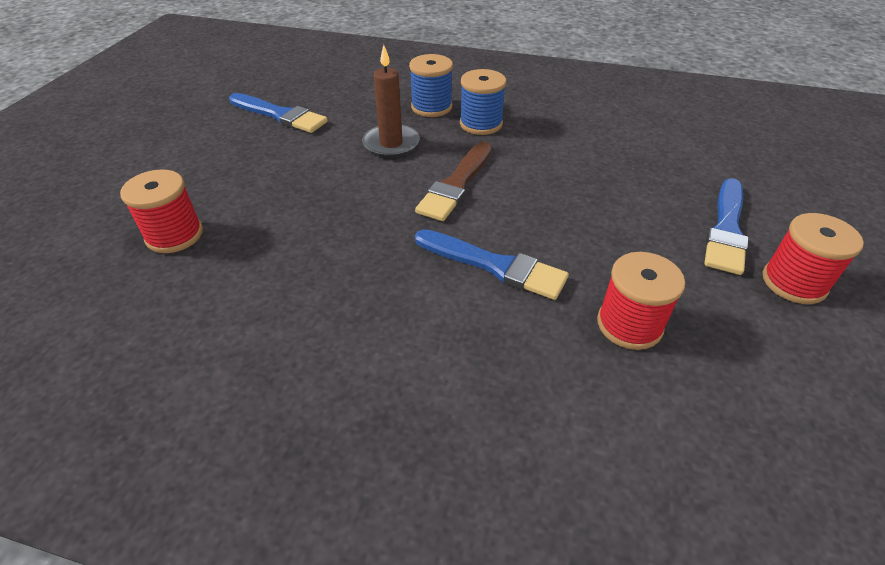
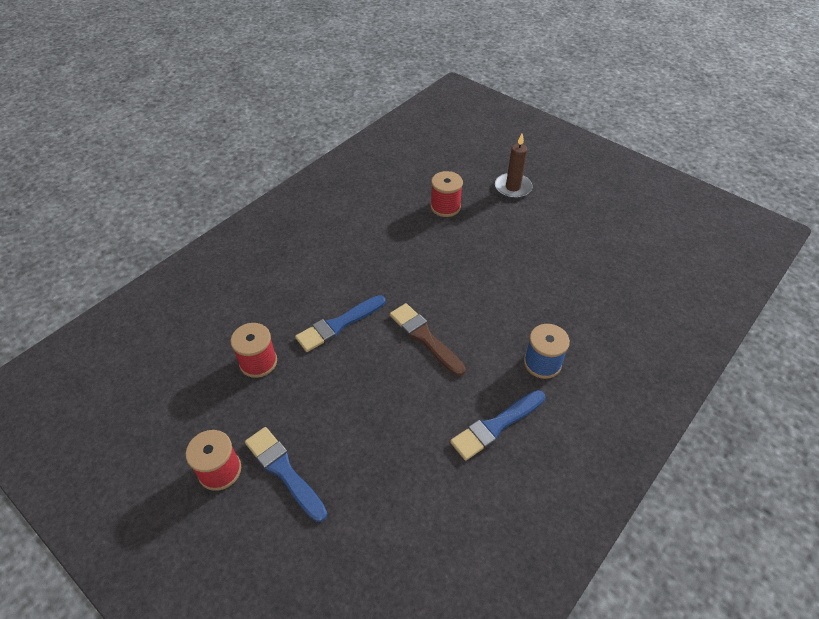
camera: 115 degrees right, 5 degrees up
blue brush [229,93,328,133] -> blue brush moved to [450,390,545,461]
brown candle [362,45,420,158] -> brown candle moved to [495,134,533,199]
blue spool [460,69,506,135] -> none

